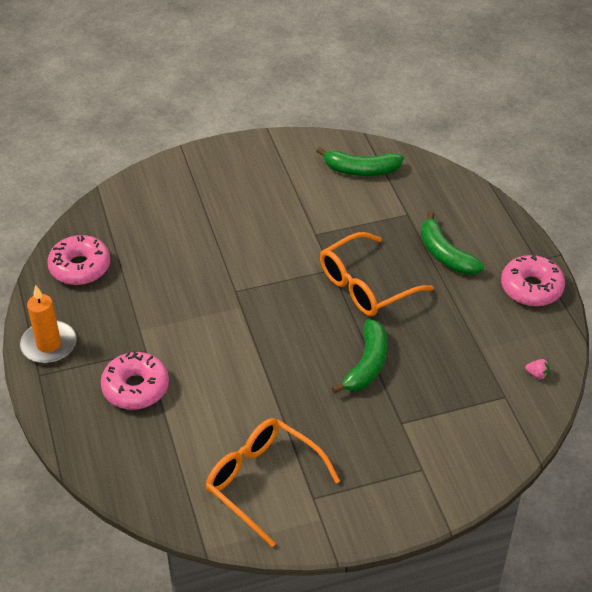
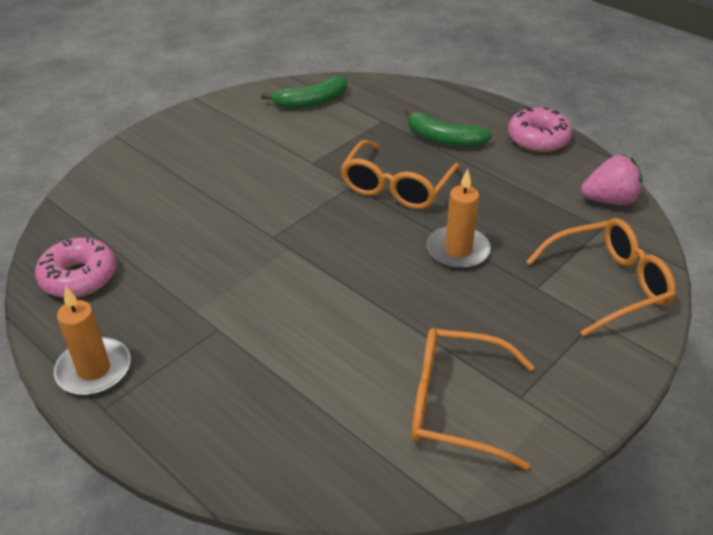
camera: 30 degrees left, 5 degrees down
pink donut [101,351,169,410] -> none
green banana [332,319,387,394] -> orange candle [427,169,491,269]
pink strawberry [525,359,550,380] -> pink strawberry [581,154,643,205], size x2.35
none -> orange glasses [526,218,676,337]

